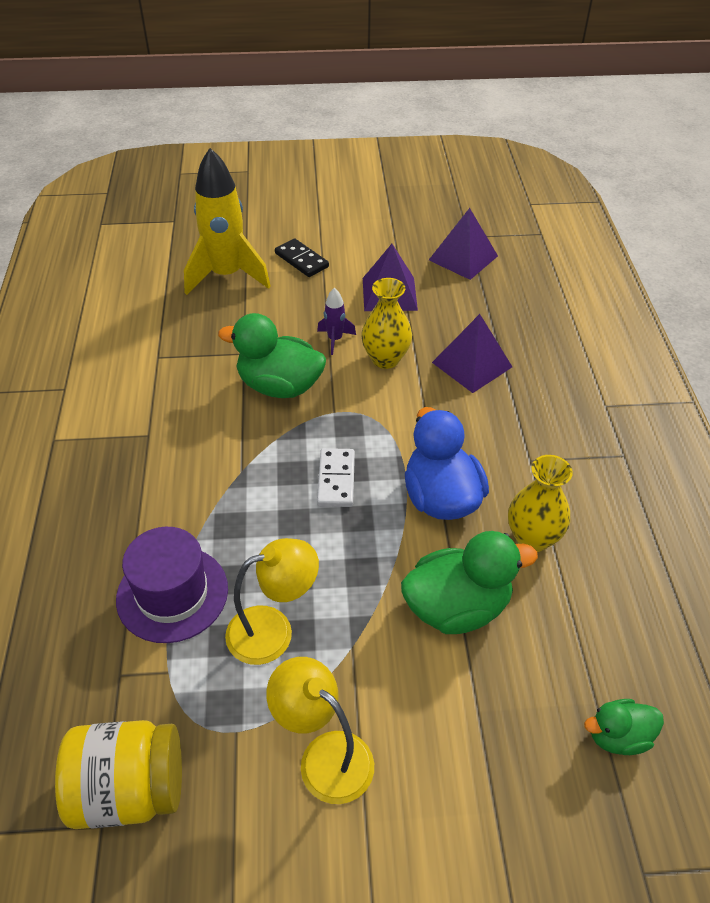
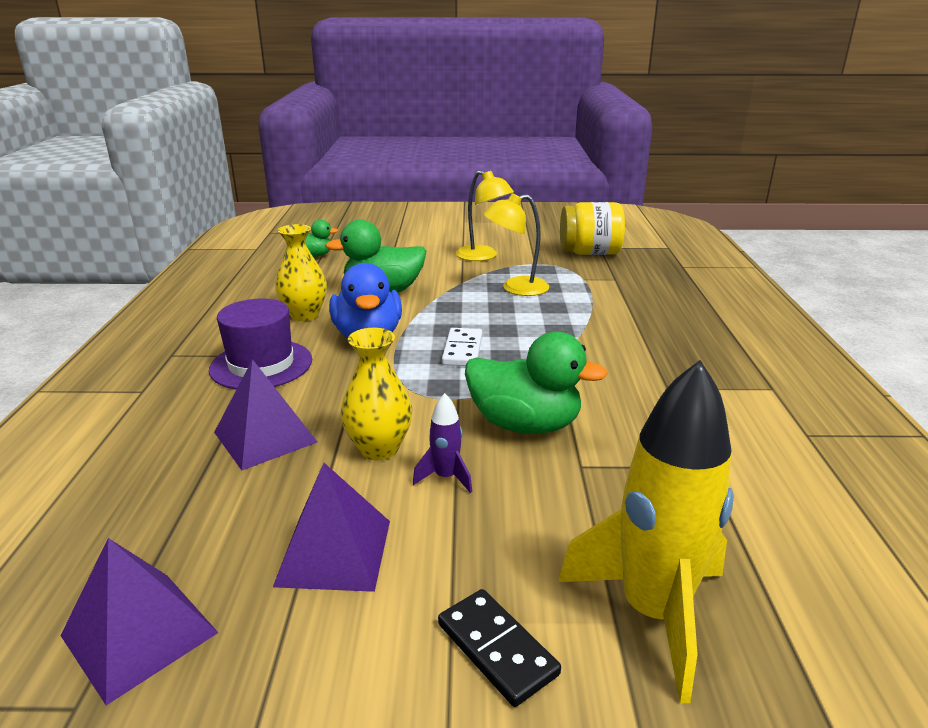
camera: 175 degrees left, 20 degrees down
purple hat [116,527,228,643] -> purple hat moved to [209,298,312,390]

